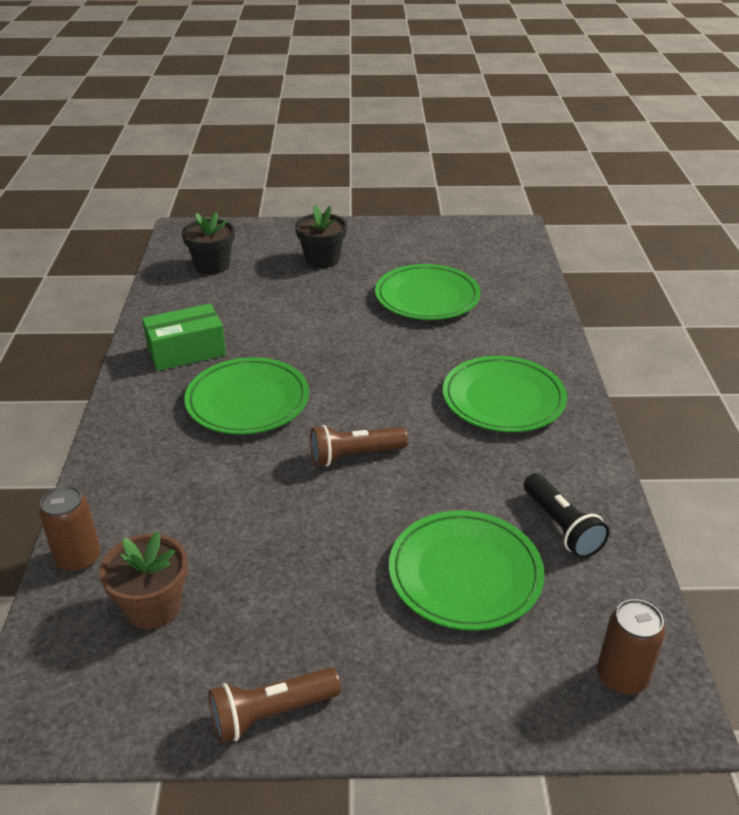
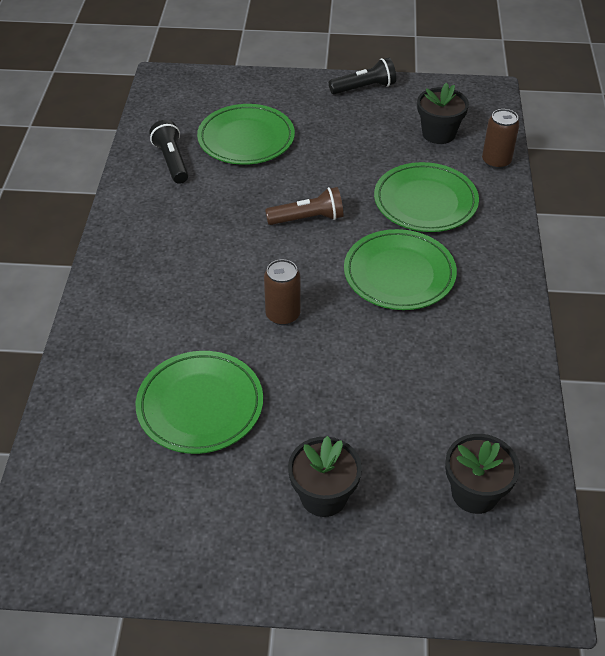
camera: 175 degrees left, 10 degrees up
brown flower pot [99,531,188,629] -> black flower pot [417,83,469,144]
green box [142,303,226,371] -> none
brown flashlight [209,668,341,743] -> black flashlight [329,58,396,94]
green plate [443,356,567,432] -> green plate moved to [374,162,479,232]
brown can [597,599,666,694] -> brown can moved to [264,259,300,325]

